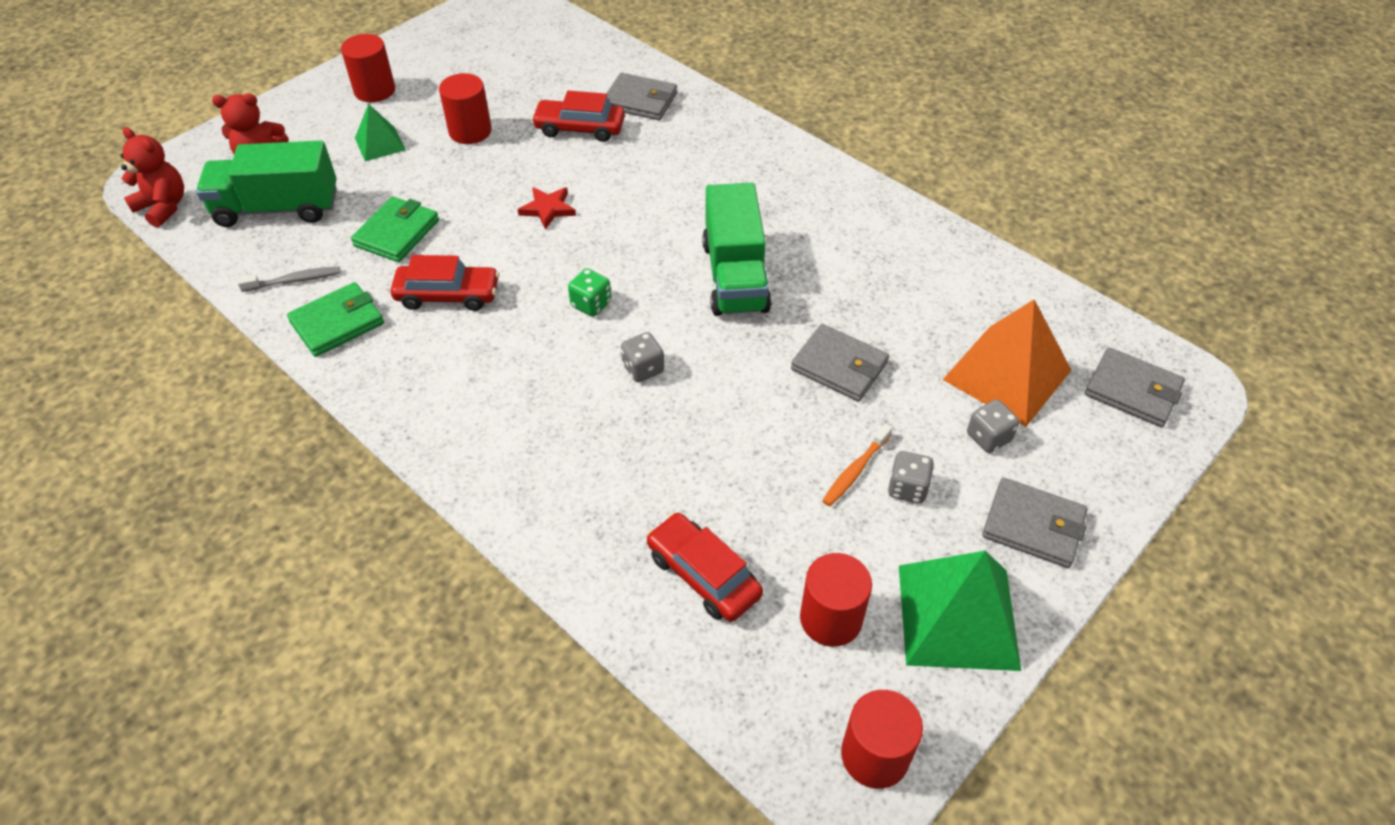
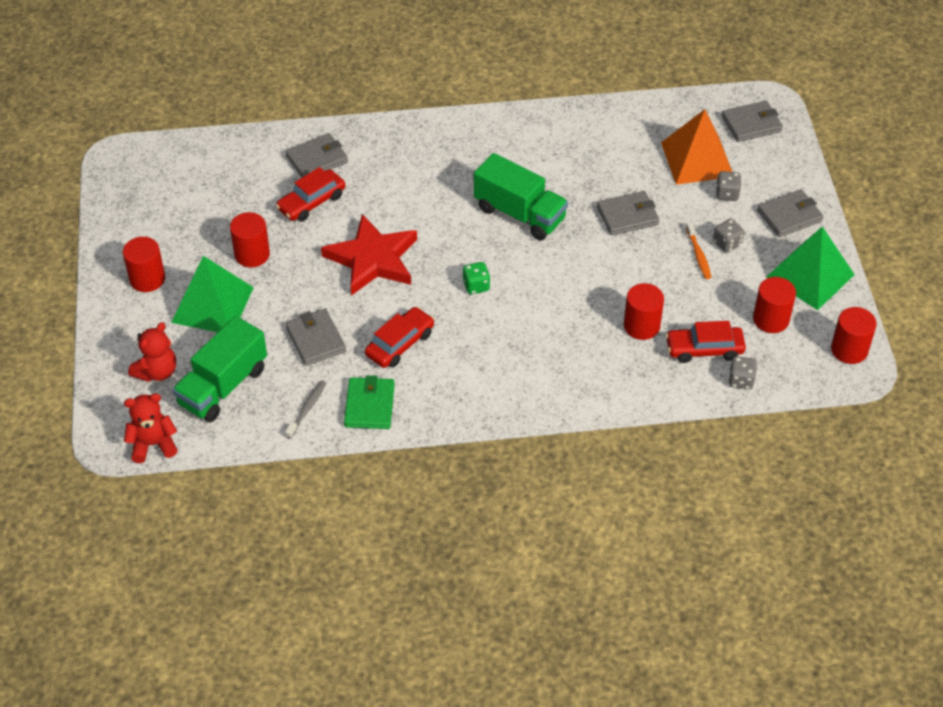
camera: 50 degrees left, 0 degrees up
green wallet [351,196,439,262] -> grey wallet [286,309,346,366]
green pyramid [355,104,406,161] -> green pyramid [171,256,254,332], size x1.86
red star [518,187,576,230] -> red star [321,214,417,296], size x2.21
grey dice [621,332,664,382] -> grey dice moved to [728,356,757,389]
none -> red cylinder [624,283,664,340]

